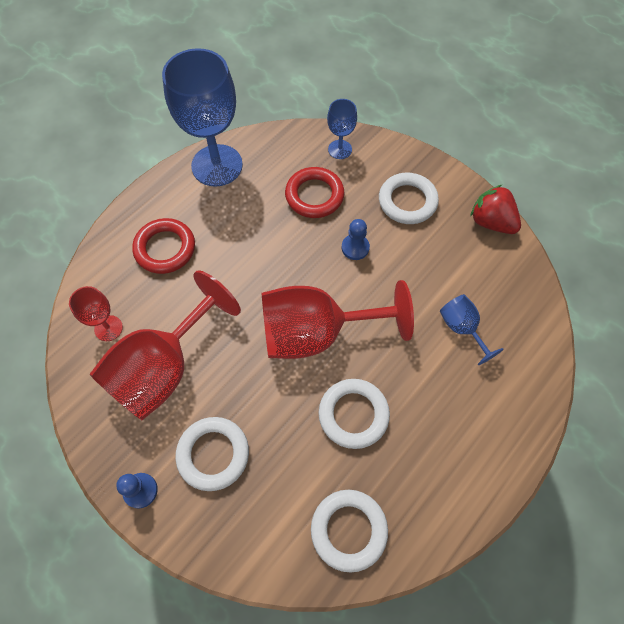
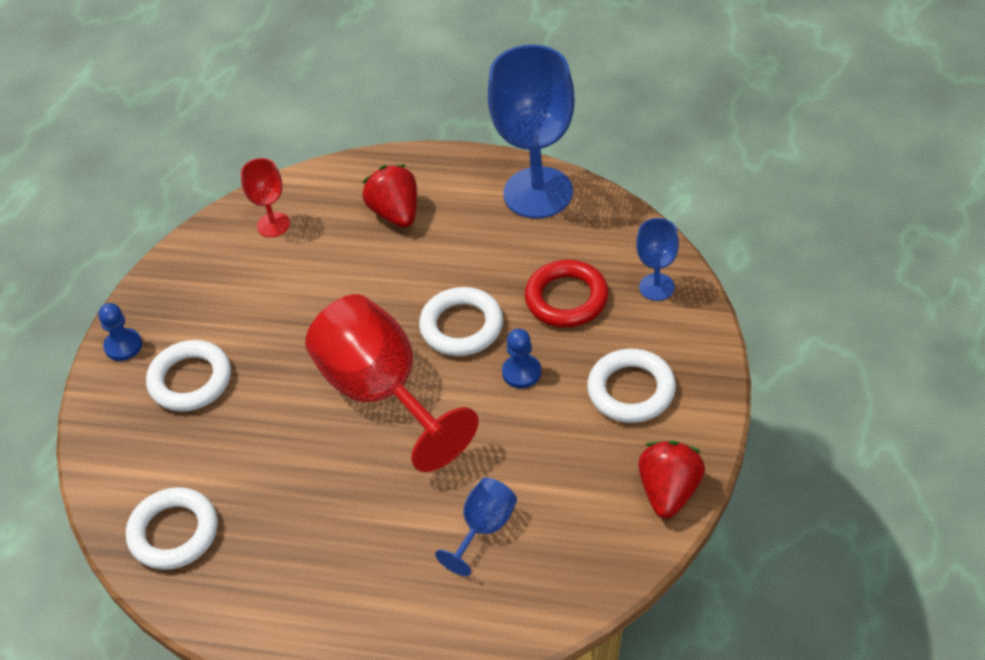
camera: 65 degrees right, 15 degrees down
red goblet [90,270,241,420] -> none
red ring [132,218,195,274] -> red strawberry [362,165,417,228]
white ring [319,379,390,449] -> white ring moved to [419,287,503,356]

